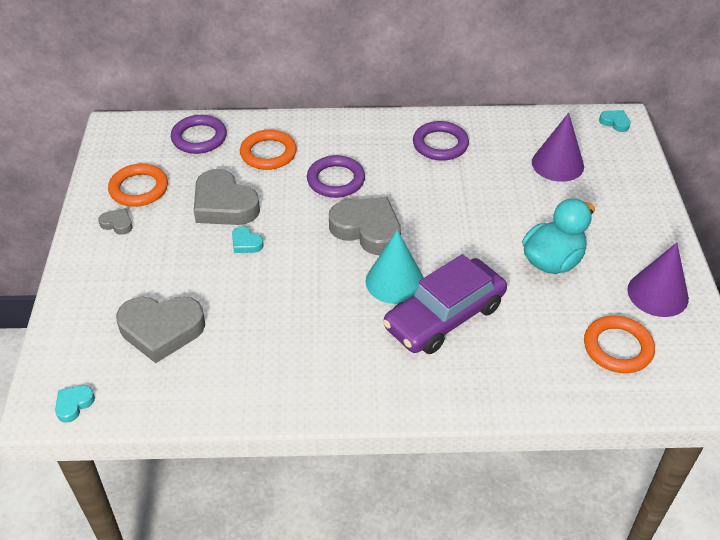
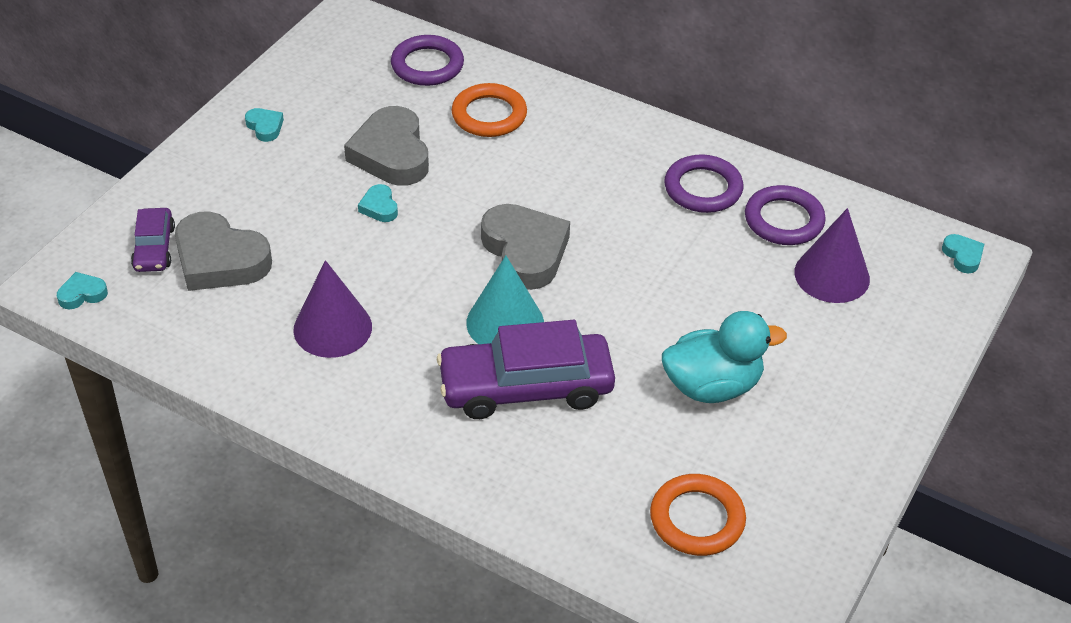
camera: 30 degrees right, 0 degrees up
grey heart [98,208,132,235] -> turquoise heart [245,108,284,142]
orange ring [108,164,168,207] -> none
purple ring [307,155,365,198] -> purple ring moved to [745,185,826,245]
purple cone [627,243,689,317] -> purple cone moved to [294,260,372,358]
none -> purple car [131,208,175,272]

